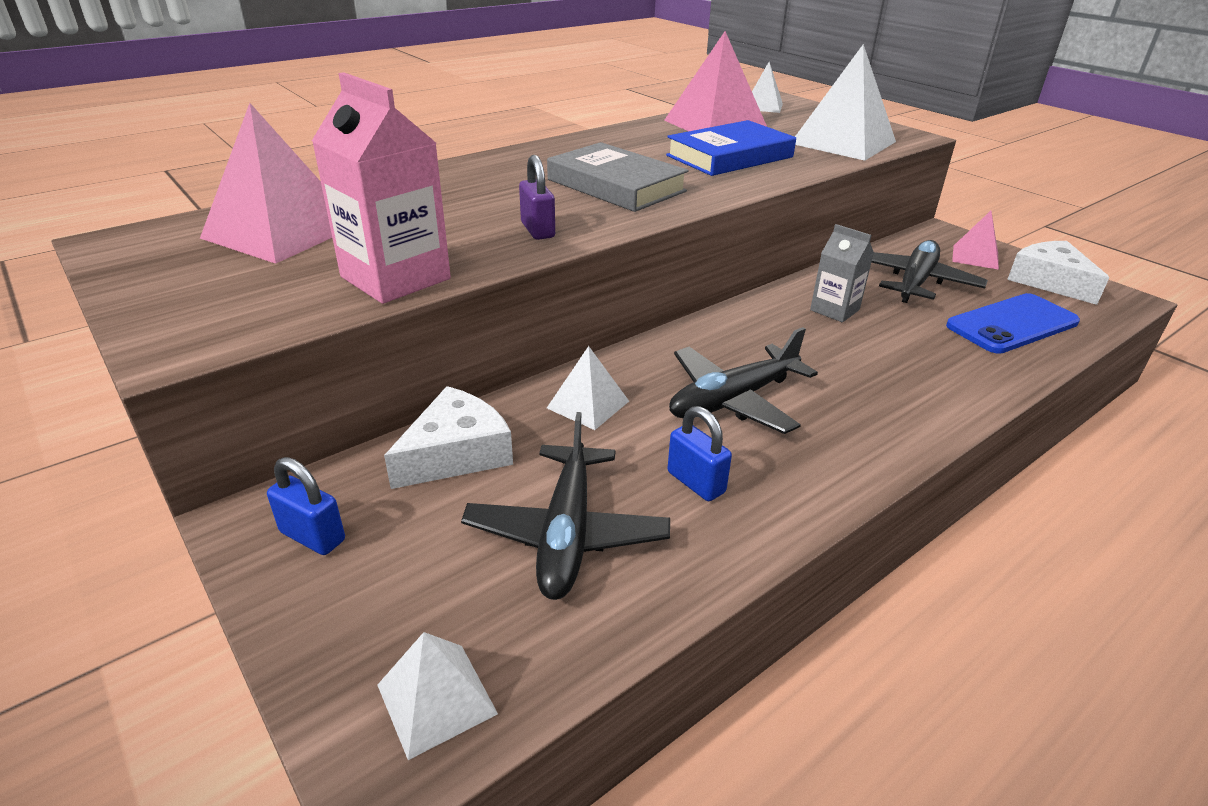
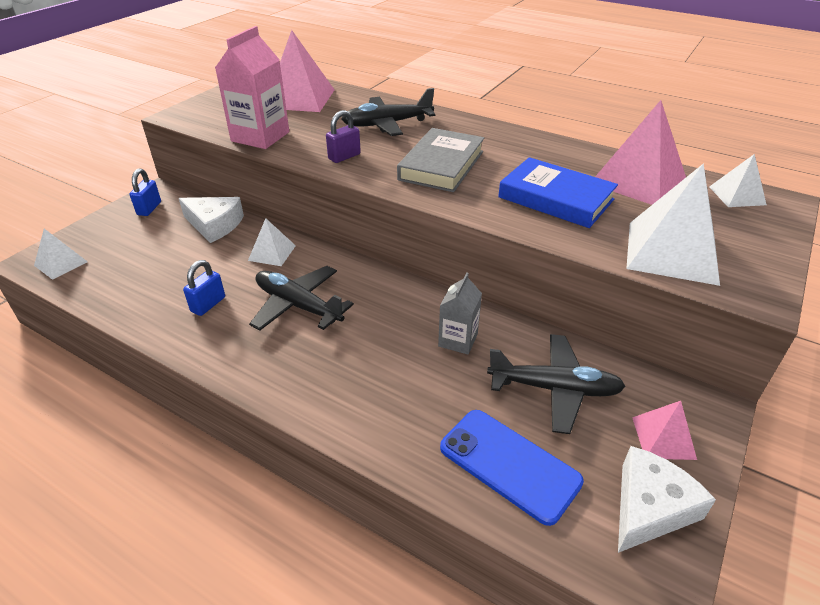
camera: 70 degrees right, 5 degrees up
black plane [461,412,670,600] -> black plane moved to [342,88,436,136]

